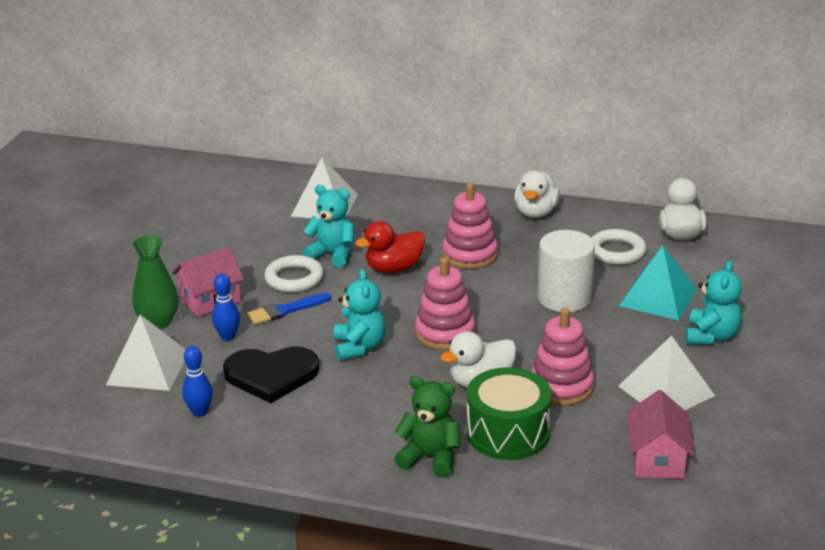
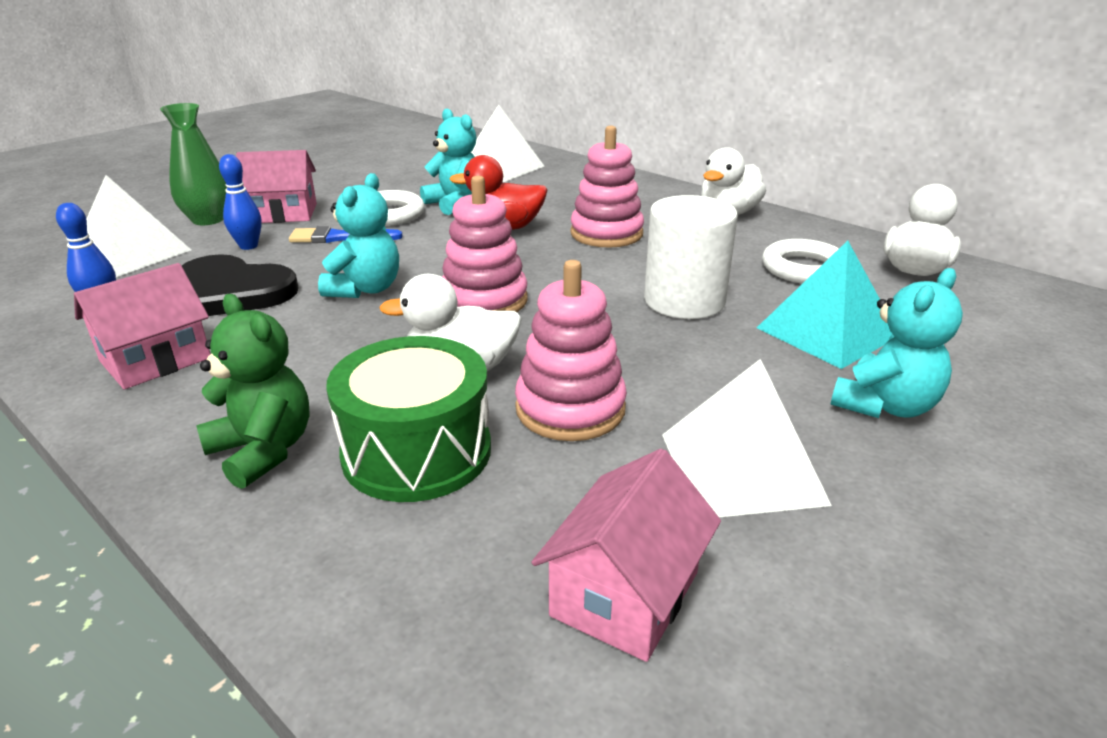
camera: 25 degrees right, 0 degrees up
none -> pink house [74,263,211,389]

